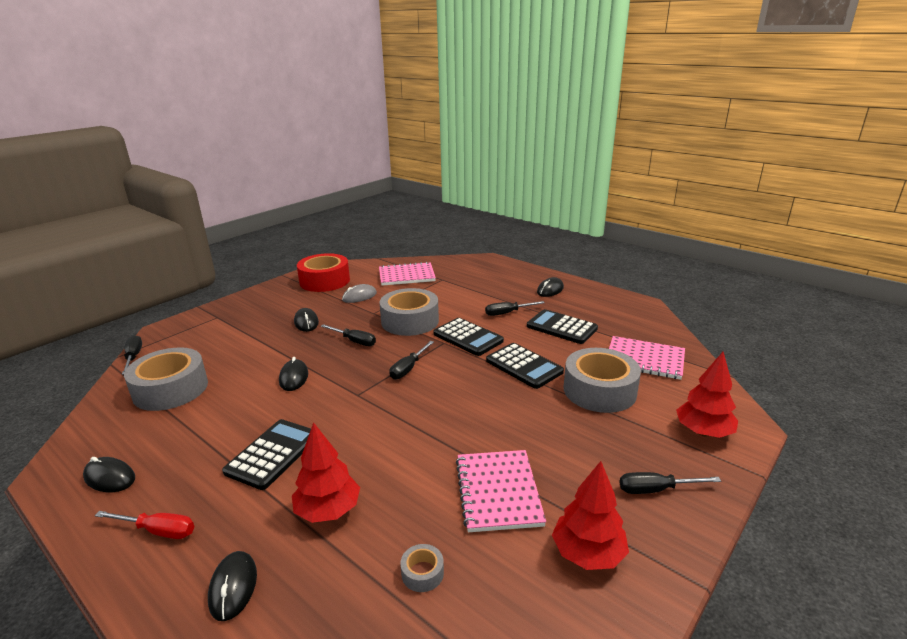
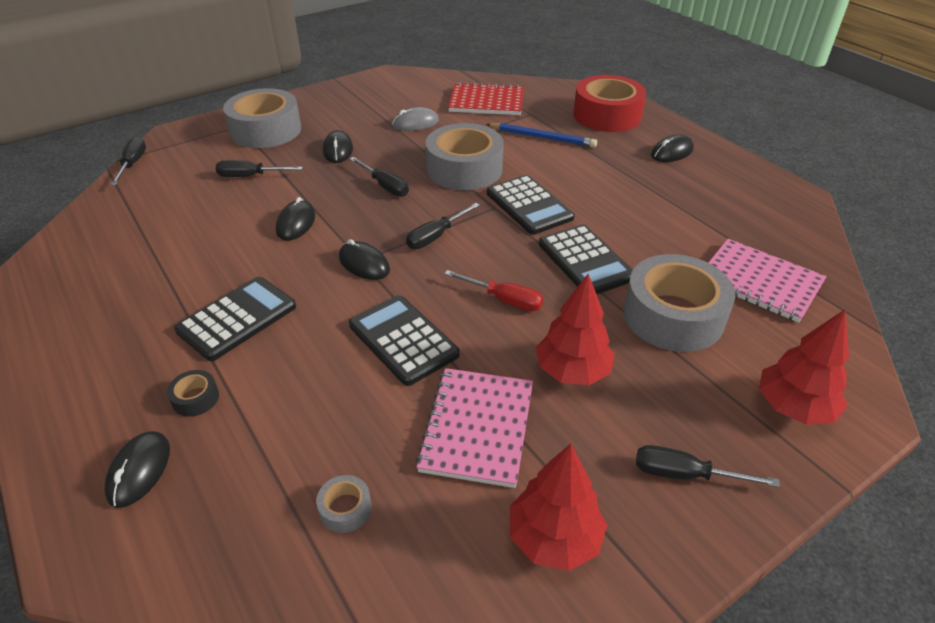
camera: 15 degrees right, 15 degrees up
black mouse [83,457,135,492] -> black mouse moved to [339,239,390,280]
red screwdriver [95,511,194,539] -> red screwdriver moved to [444,270,543,311]
grey tape [124,347,208,411] -> grey tape moved to [223,88,301,148]
red tree [292,422,360,523] -> red tree moved to [536,274,615,385]
red tape [297,253,350,292] -> red tape moved to [573,75,646,132]
pink notebook [379,262,436,286] -> red notebook [448,82,524,115]
black screwdriver [485,301,545,316] -> black screwdriver moved to [216,160,303,177]
black calculator [527,309,598,344] -> black calculator moved to [349,295,460,386]
none -> black tape [167,370,219,417]
none -> blue pencil [486,123,597,148]

